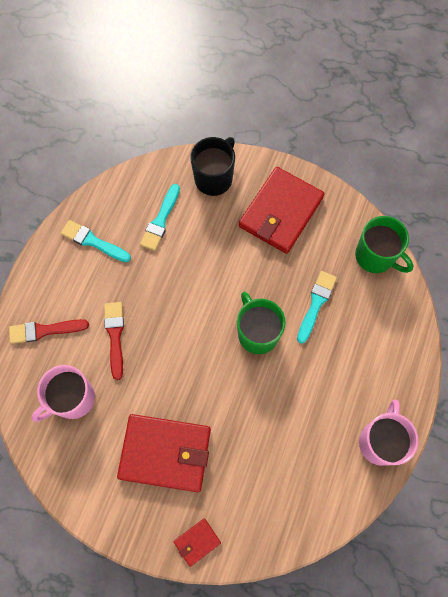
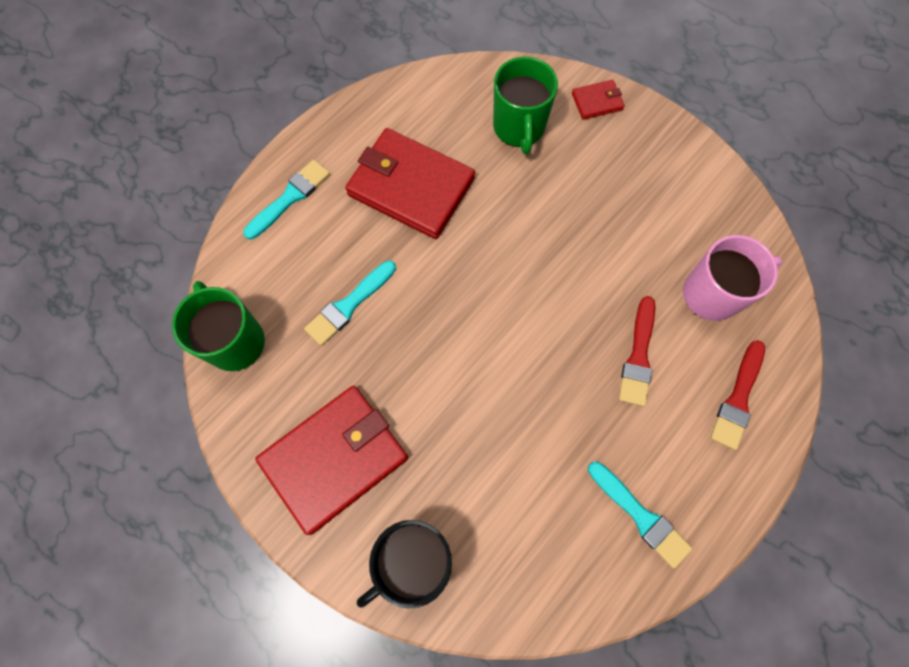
camera: 160 degrees left, 0 degrees up
red brush [9,319,89,344] -> red brush turned 105 degrees clockwise [710,340,765,450]
red wallet [117,414,211,492] -> red wallet moved to [345,128,475,239]
turquoise brush [140,184,180,251] -> turquoise brush moved to [243,160,330,240]
green mug [237,291,286,354] -> green mug moved to [493,57,558,154]
pink mug [359,399,419,466] -> none

